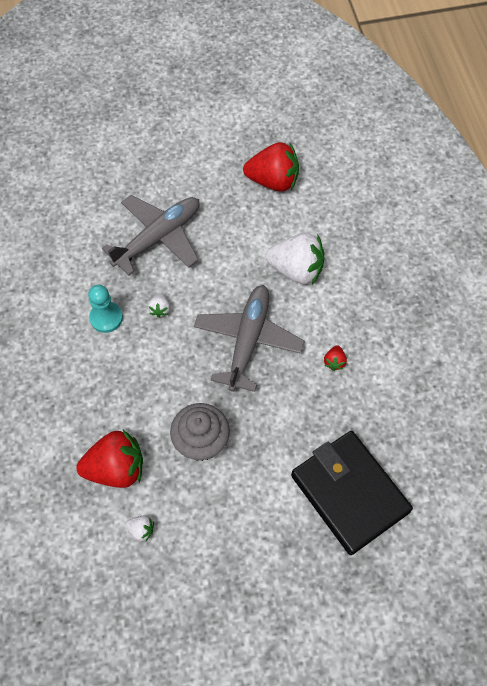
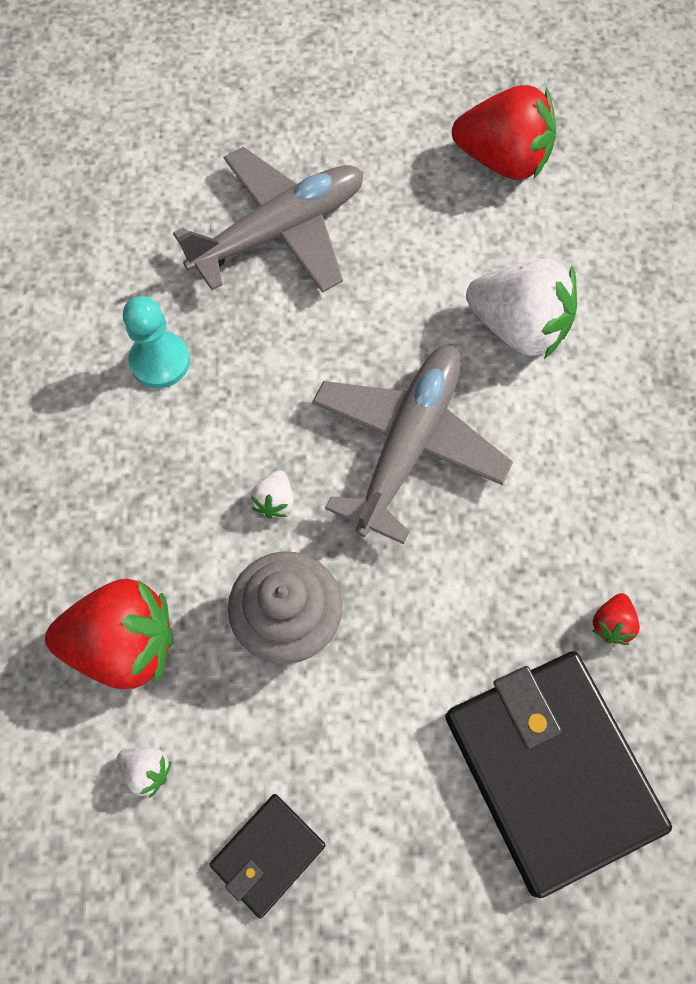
camera: 10 degrees right, 5 degrees up
white strawberry [148,293,170,318] -> white strawberry moved to [251,470,293,519]
red strawberry [324,345,347,371] -> red strawberry moved to [592,593,640,645]
none -> black wallet [209,794,326,918]

